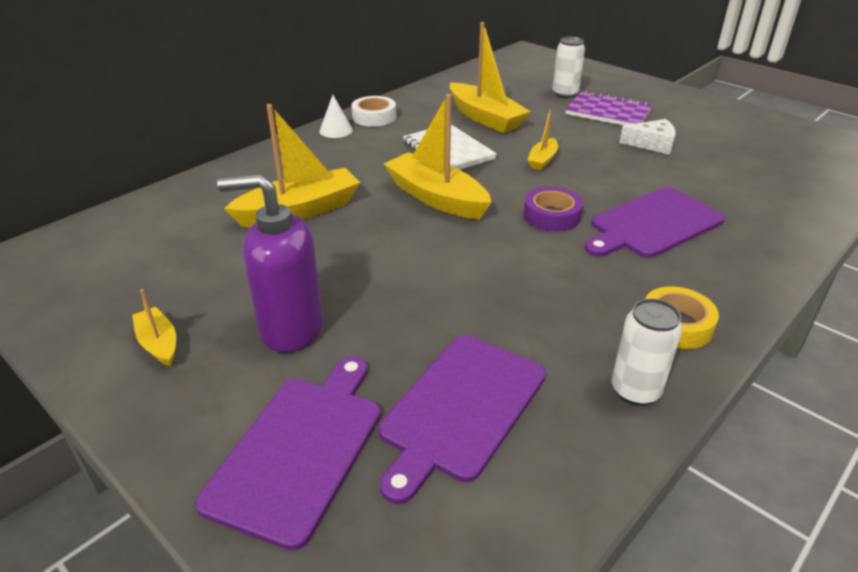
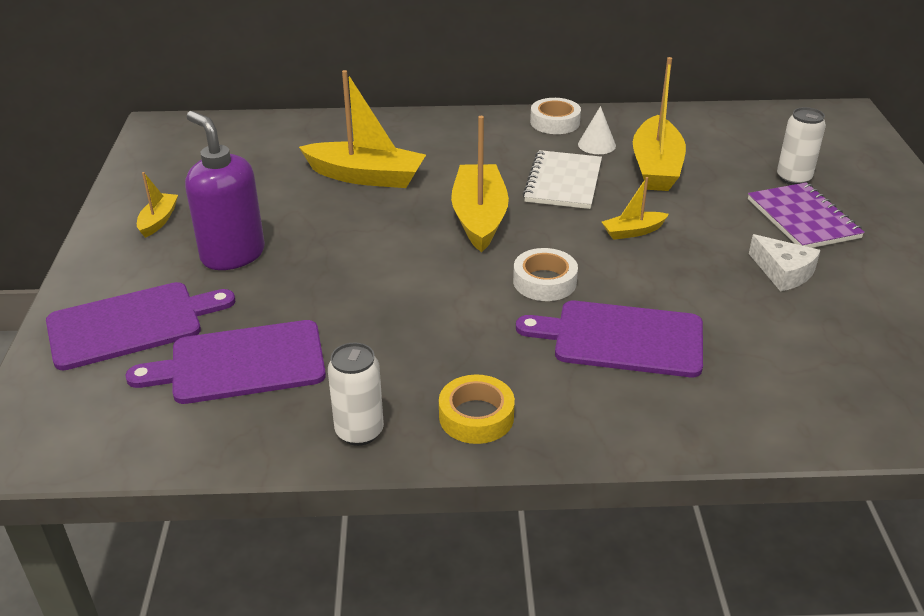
camera: 45 degrees right, 0 degrees up
white cone [319,95,353,138] -> white cone moved to [578,106,616,154]
purple tape [524,187,583,232] -> white tape [513,248,578,301]

